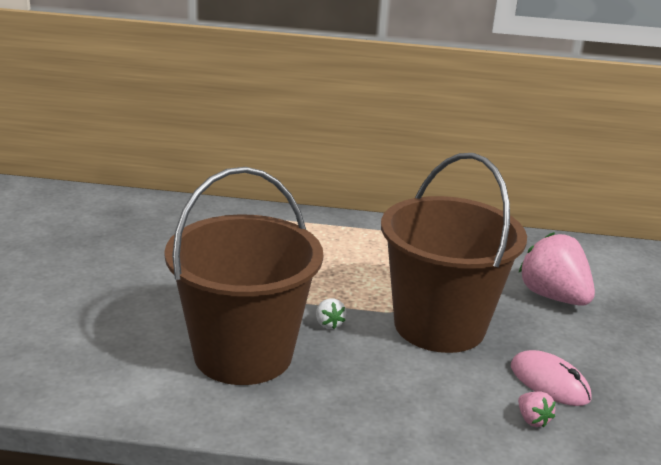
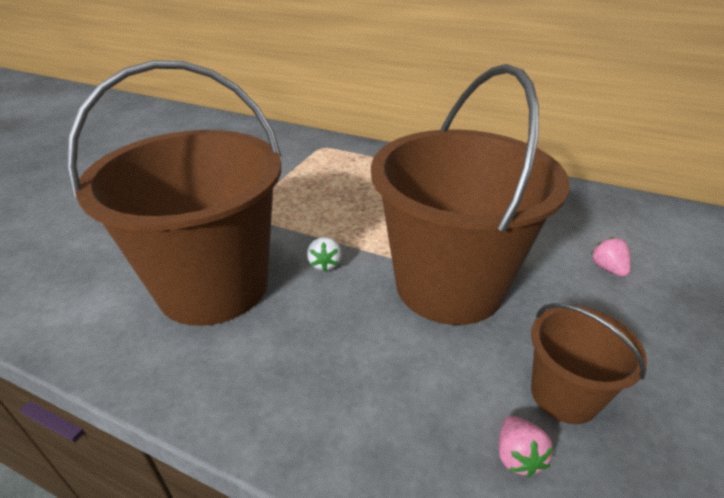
camera: 20 degrees right, 10 degrees up
pink mouse [511,350,591,406] -> brown bucket [531,303,647,424]
pink strawberry [518,232,595,306] -> pink strawberry [591,237,631,277], size x0.42

